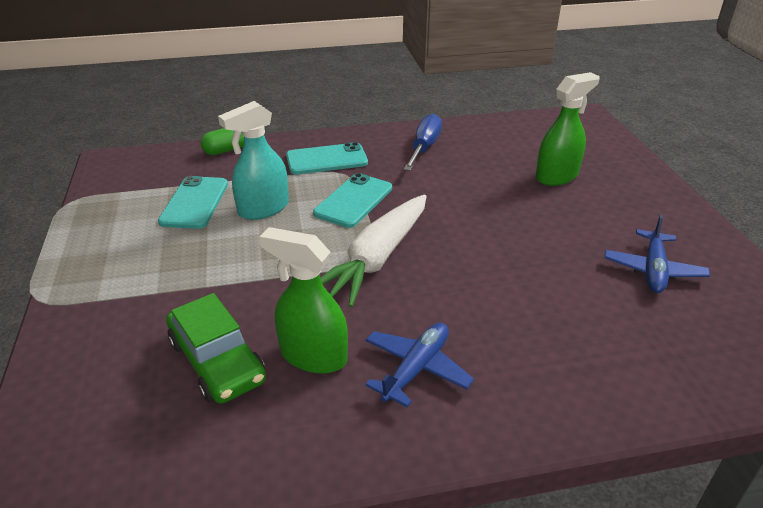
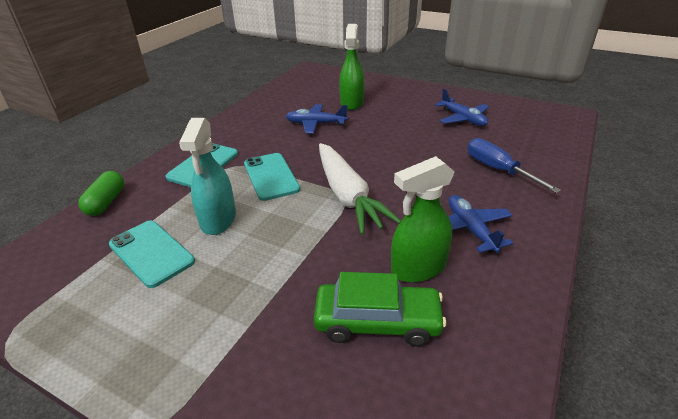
camera: 50 degrees left, 0 degrees up
blue screwdriver [404,114,442,171] -> blue screwdriver moved to [467,138,561,193]
none -> blue plane [286,104,348,134]

